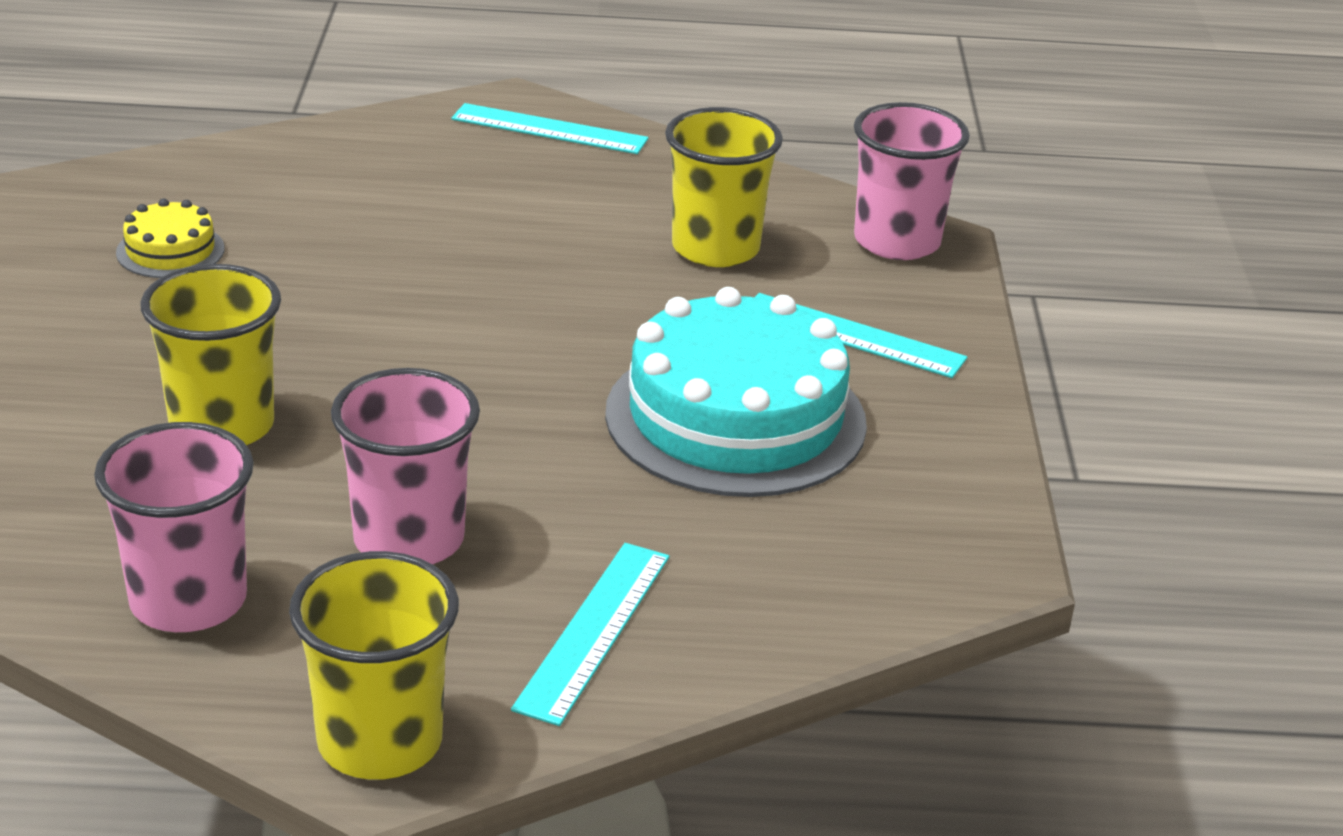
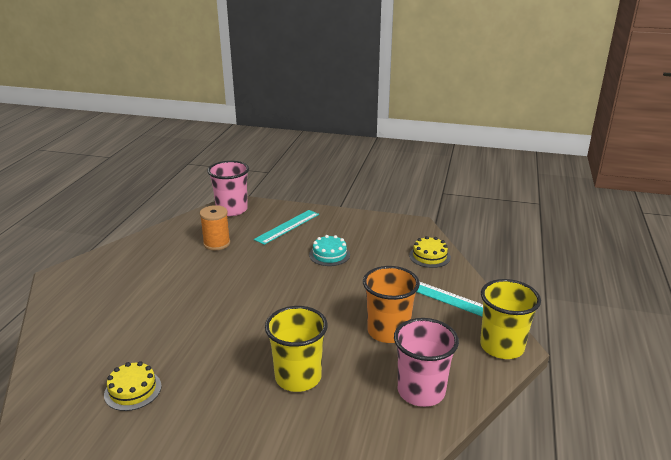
camera: 75 degrees left, 5 degrees down
pink cup [331,368,480,564] -> orange cup [363,266,420,343]
turquoise ruler [451,103,648,154] -> none
turquoise cake [605,287,867,497] -> turquoise cake [309,235,350,266], size x0.45
yellow cup [665,107,783,267] -> orange spool [200,205,230,250]
none -> yellow cake [409,236,451,268]

